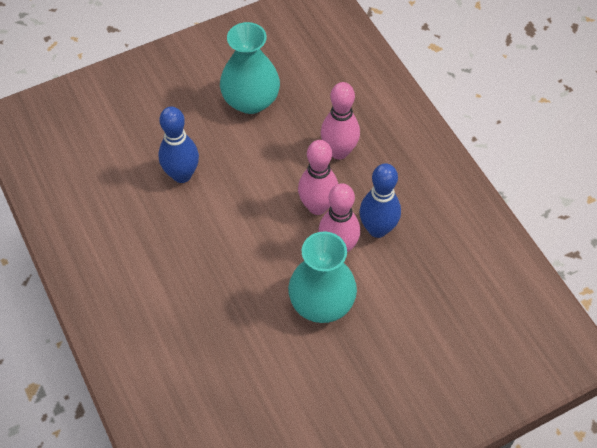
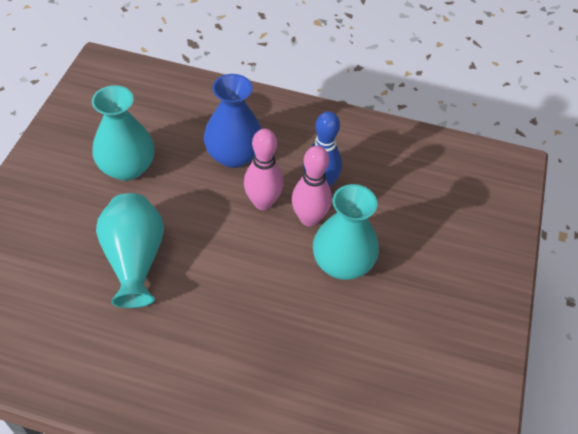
camera: 50 degrees left, 5 degrees down
blue bowling pin [159,107,199,183] -> turquoise vase [96,193,164,308]
pink bowling pin [321,82,360,160] -> blue vase [204,74,262,168]

